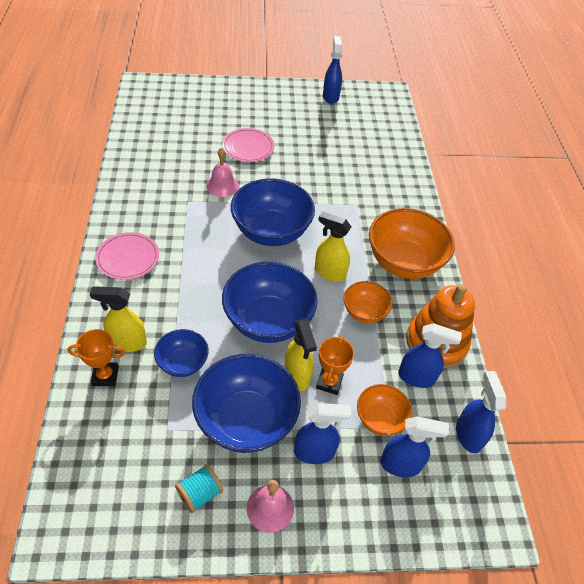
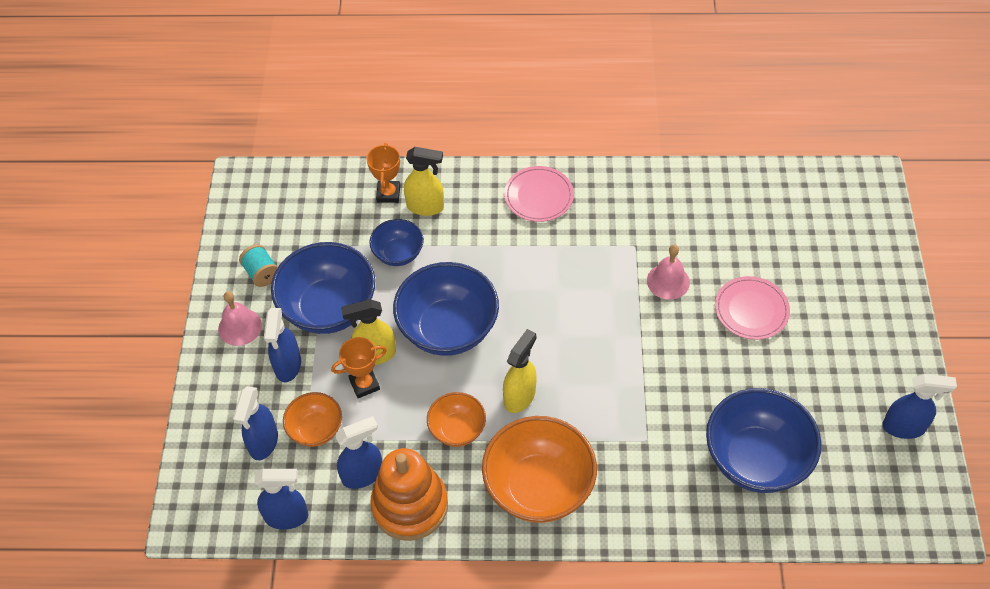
camera: 100 degrees right, 5 degrees up
yellow spray bottle [90,286,147,352] -> yellow spray bottle turned 90 degrees clockwise [404,147,444,216]
blue bowl [231,178,315,246] -> blue bowl moved to [706,388,822,493]
orange trophy [316,335,354,395] -> orange trophy turned 45 degrees counterclockwise [331,337,387,398]
blue spray bottle [398,323,462,388] -> blue spray bottle turned 135 degrees counterclockwise [335,416,382,489]

